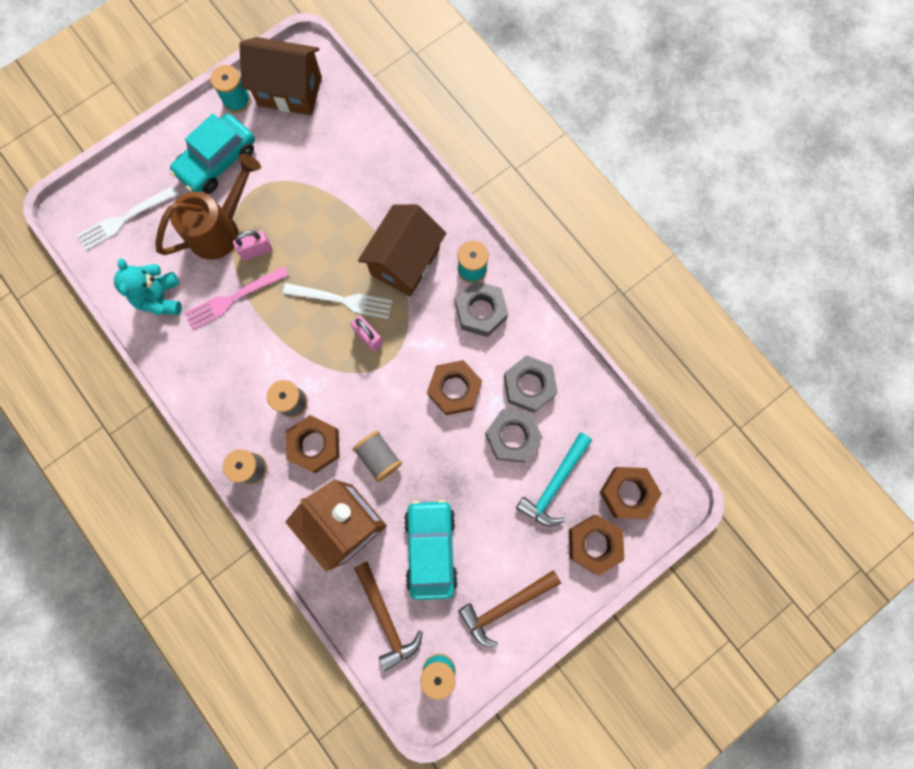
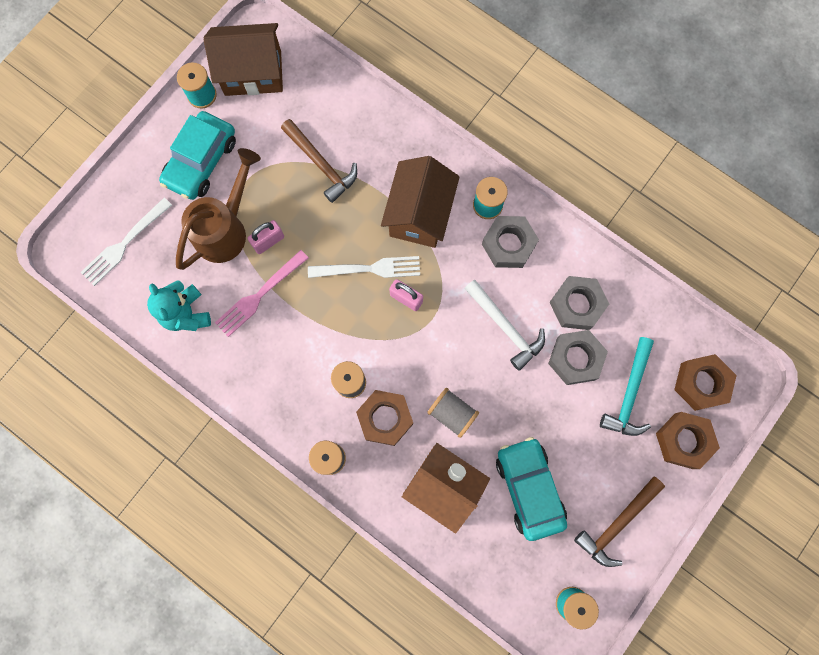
camera: 15 degrees left, 0 degrees up
brown hammer [354,561,423,671] -> brown hammer moved to [281,119,357,203]
brown nut [427,360,482,415] -> white hammer [464,280,545,371]

